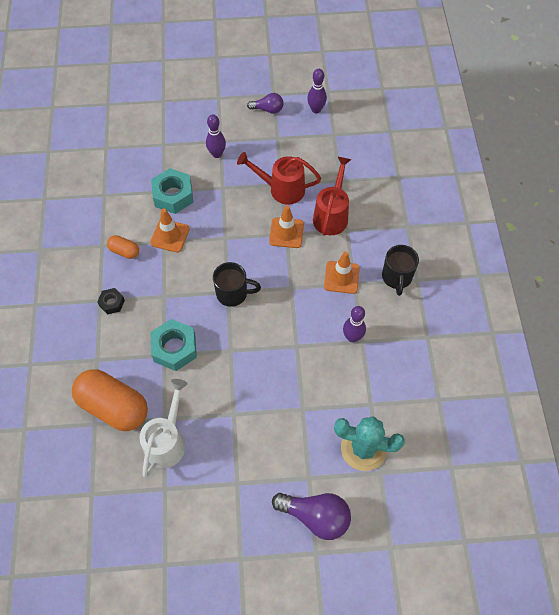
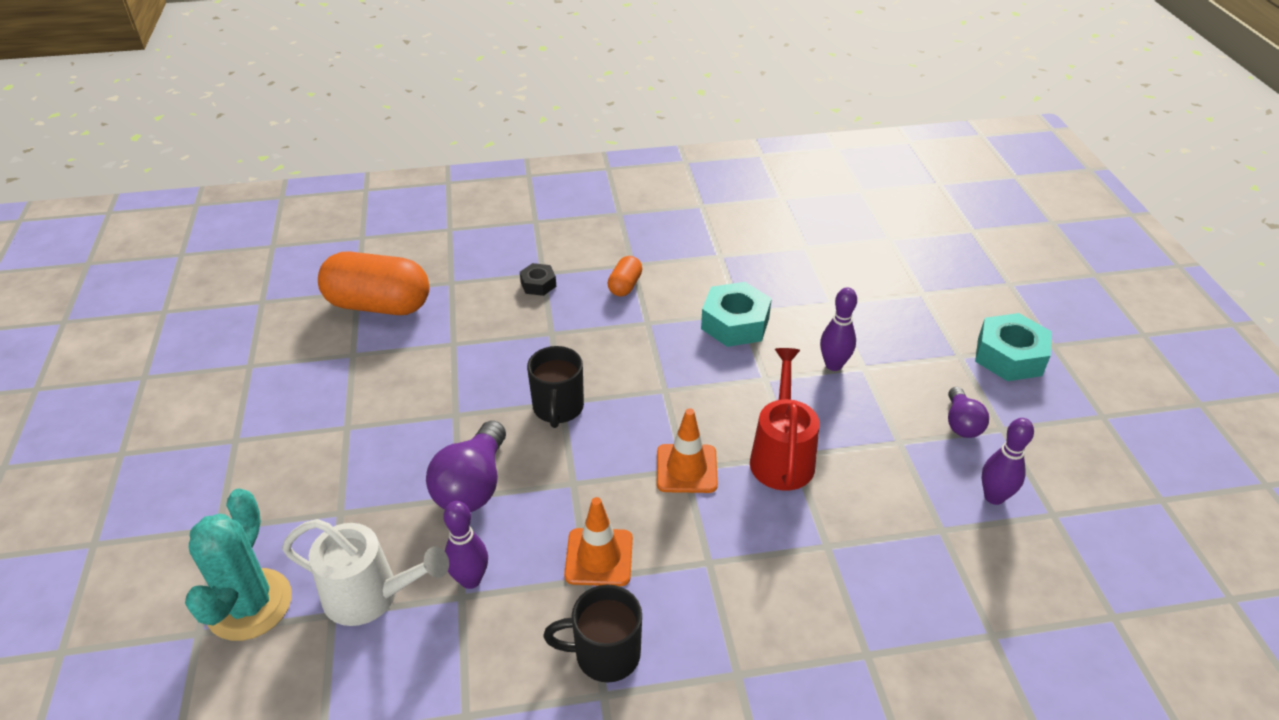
camera: 85 degrees right, 20 degrees down
orange capsule [72,369,148,431] -> orange capsule turned 75 degrees clockwise [318,251,429,315]
white watering can [139,379,188,478] -> white watering can moved to [282,519,449,626]
orange traffic cone [150,208,190,252] -> none
turquoise nut [150,319,197,371] -> turquoise nut moved to [975,313,1052,381]
purple light bulb [272,493,351,540] -> purple light bulb moved to [426,420,506,512]
red watering can [313,157,351,236] -> none

